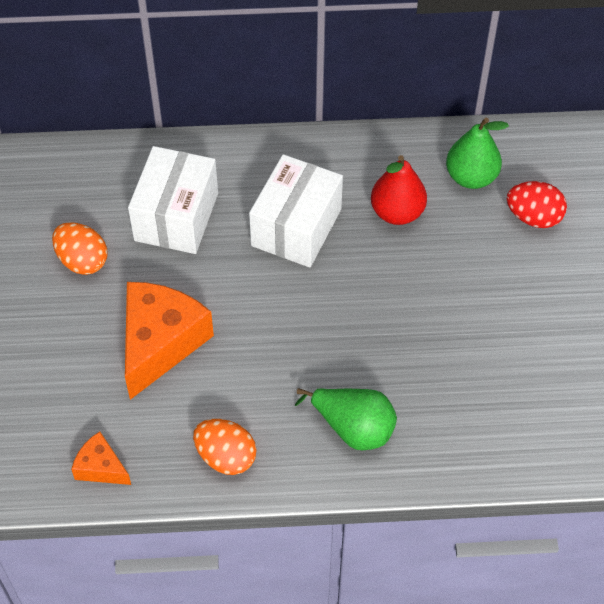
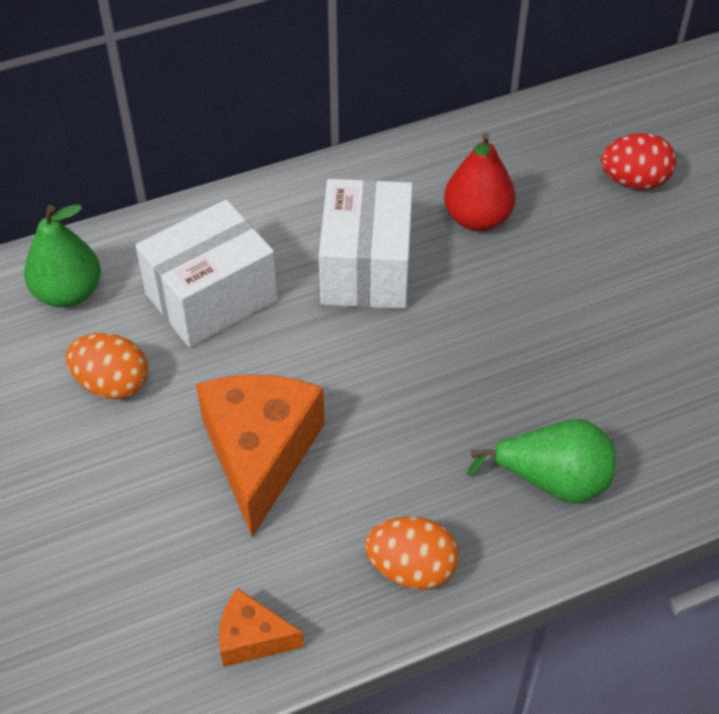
camera: 20 degrees left, 5 degrees down
white box [128,146,218,254] -> white box turned 60 degrees clockwise [135,199,278,348]
green pear [446,117,509,189] -> green pear moved to [24,205,101,308]

